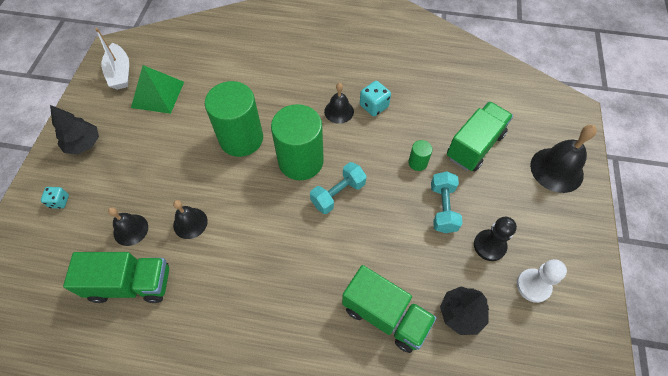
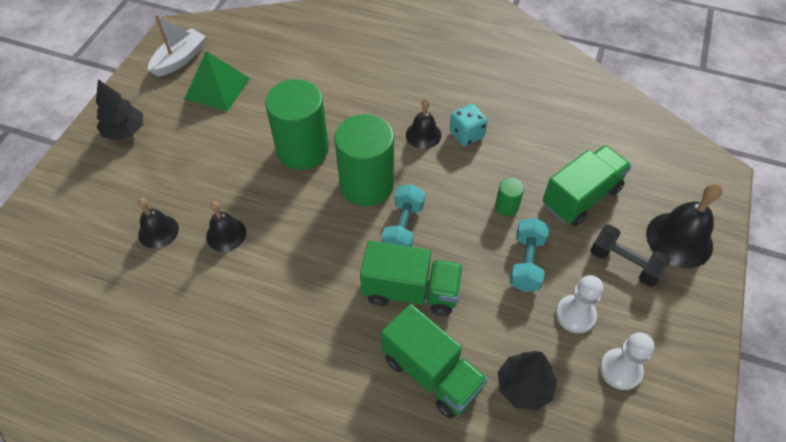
camera: 10 degrees right, 5 degrees down
turquoise dice [41,187,69,209] -> none
green truck [63,252,169,303] -> green truck moved to [360,241,463,316]
white boat [95,28,129,90] -> white boat turned 135 degrees counterclockwise [148,14,206,77]
turquoise dumbbell [310,162,367,214] -> turquoise dumbbell turned 45 degrees counterclockwise [382,184,425,247]
black pawn [474,217,517,261] -> white pawn [556,275,604,333]
none -> black dumbbell [590,224,670,287]

